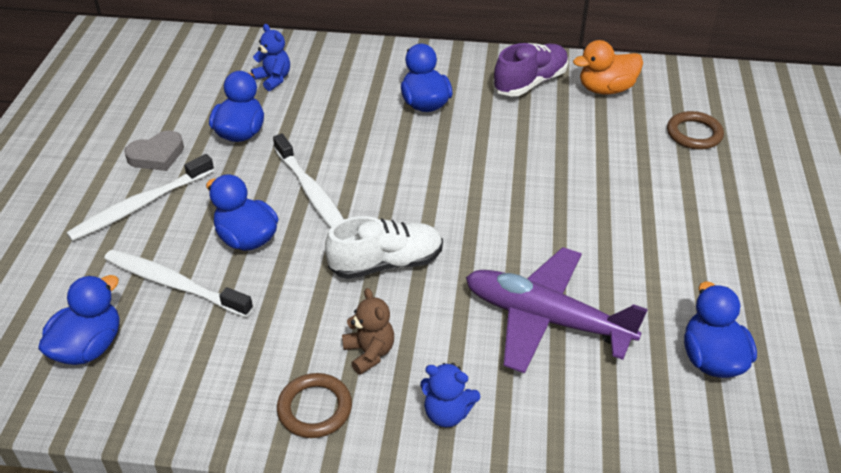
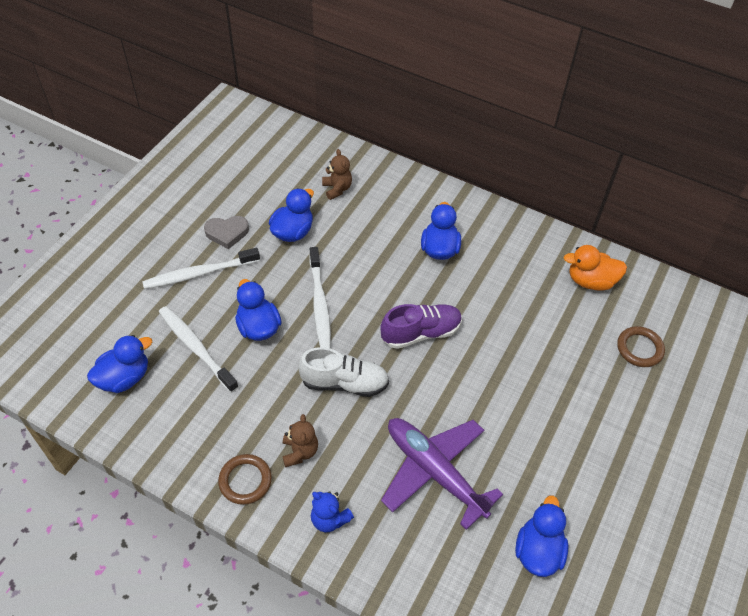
camera: 20 degrees right, 10 degrees up
blue teddy bear [251,24,290,91] -> brown teddy bear [322,149,352,200]
purple shoe [493,43,568,96] -> purple shoe moved to [380,304,462,349]

